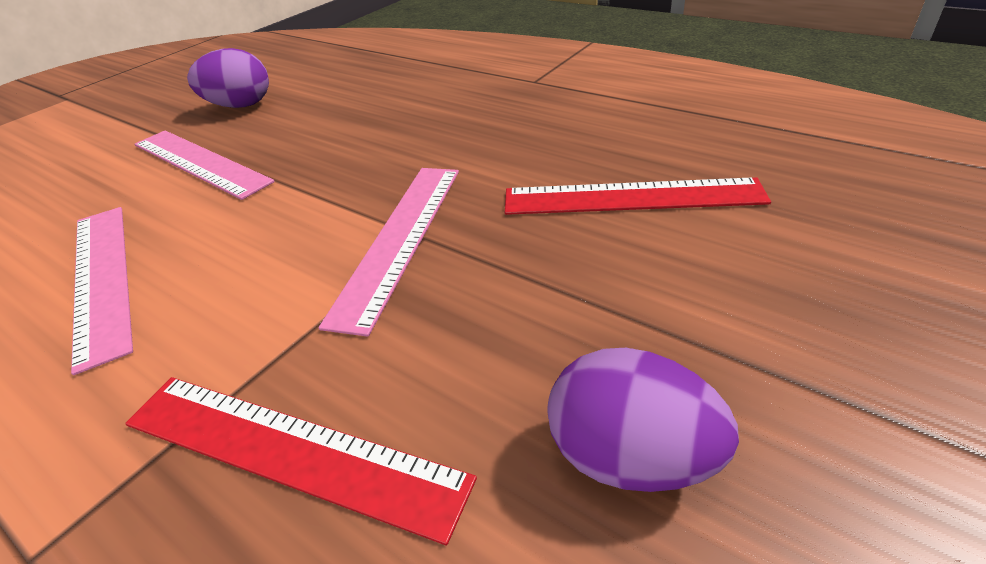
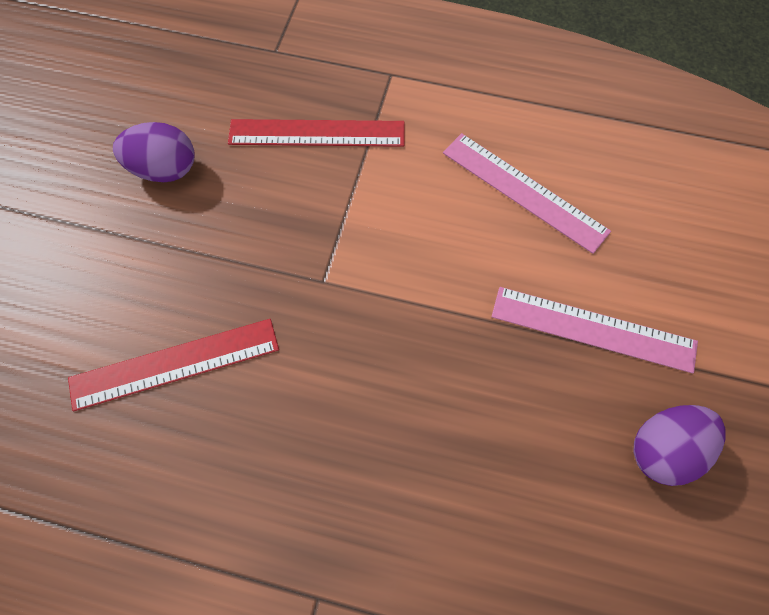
camera: 155 degrees right, 25 degrees up
pink ruler [318,168,459,337] -> none

